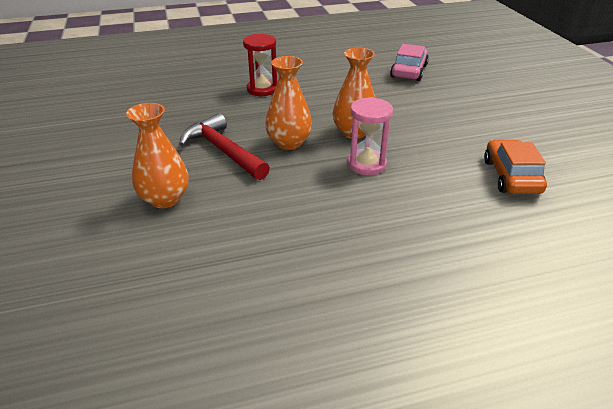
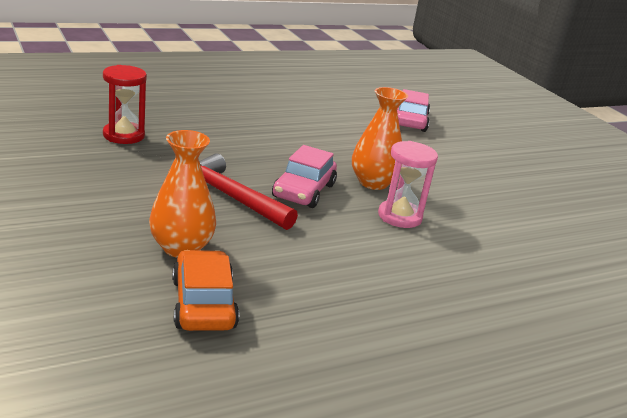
camera: 15 degrees left, 10 degrees down
red hourglass [243,34,277,96] -> red hourglass moved to [103,65,147,144]
orange vase [265,56,312,150] -> pink car [272,145,337,208]
orange car [484,140,547,194] -> orange car moved to [172,250,239,331]

